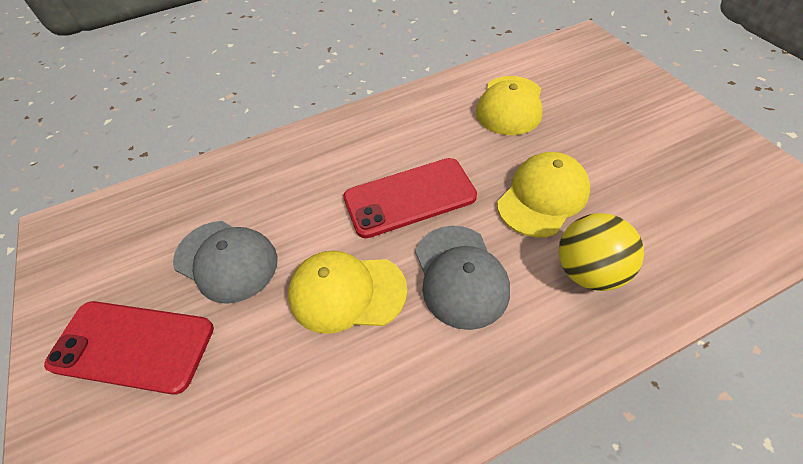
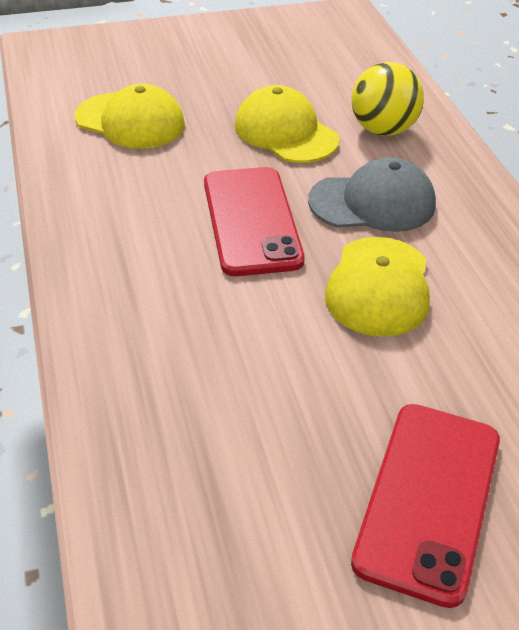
camera: 85 degrees left, 10 degrees down
grey cap [173,221,278,304] -> none

